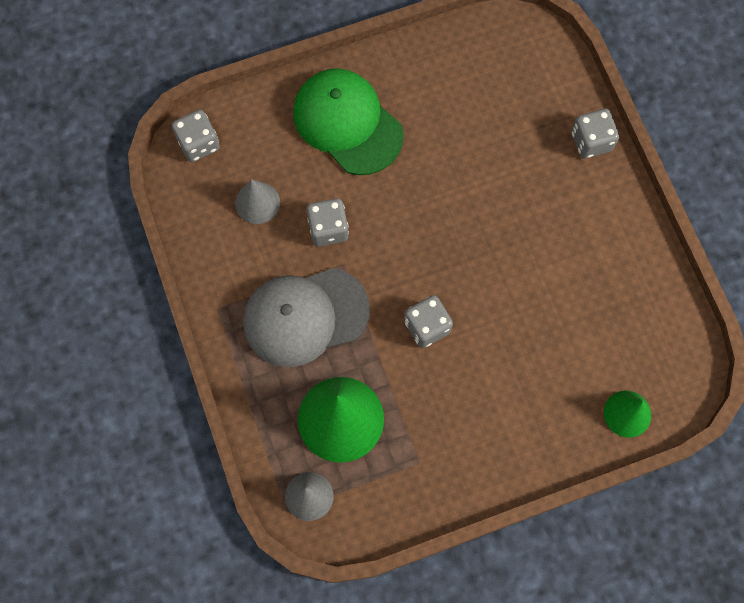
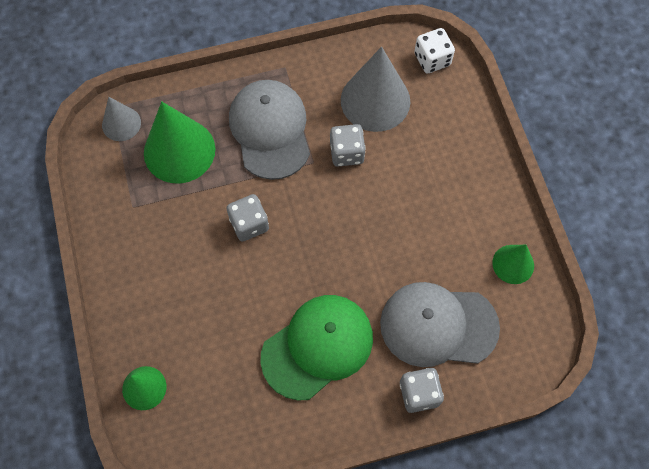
camera: 95 degrees right, 5 degrees down
grey dice [172,110,220,162] -> white dice [414,28,455,73]
grey cone [235,179,280,224] -> grey cone [341,47,410,132], size x1.81
green cap [293,68,404,175] -> green cap moved to [260,295,373,400]
none -> grey cap [380,282,500,367]
none -> green cone [492,245,534,284]

